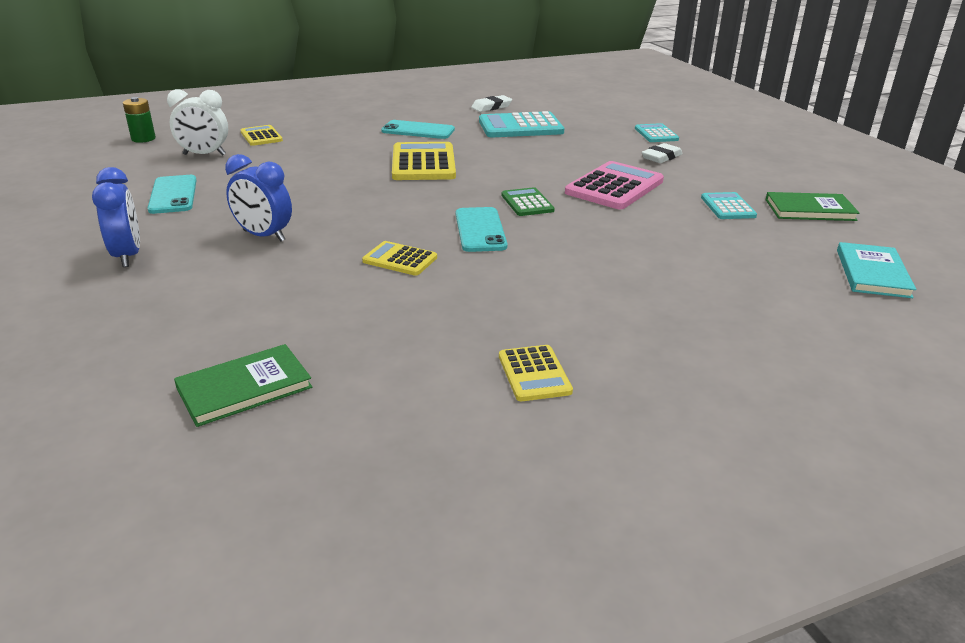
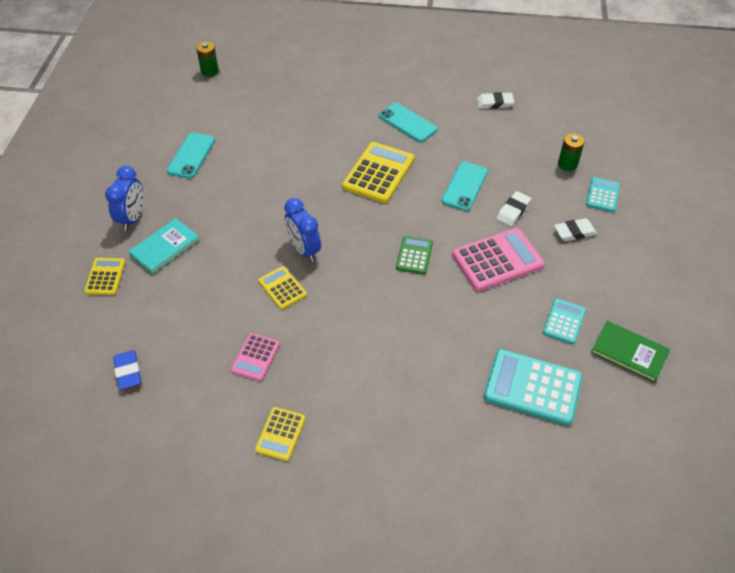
camera: 30 degrees right, 20 degrees up
white clock [167,89,228,155] -> none
green book [174,344,312,427] -> blue eraser [113,350,141,389]
blue clock [225,154,292,242] -> blue clock moved to [284,198,321,262]
yellow calculator [241,125,283,146] -> yellow calculator moved to [84,258,125,295]
turquoise phone [456,207,507,252] -> turquoise phone moved to [441,162,488,211]
turquoise calculator [479,111,564,138] -> turquoise calculator moved to [484,349,582,426]
turquoise book [837,242,916,298] -> turquoise book moved to [128,218,200,274]
none -> pink calculator [231,333,280,381]
none -> white eraser [496,191,531,226]
none -> green battery [558,133,585,171]

